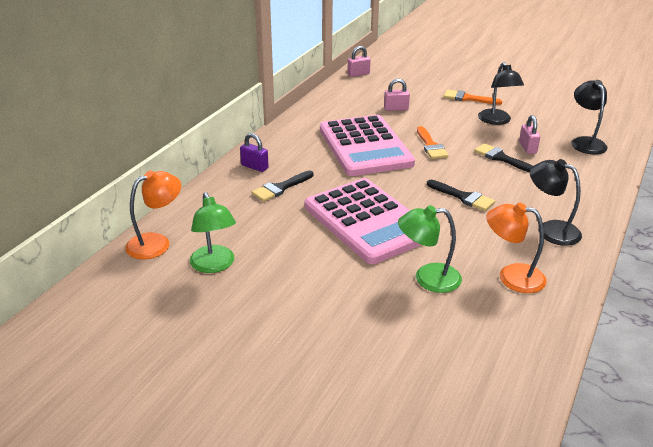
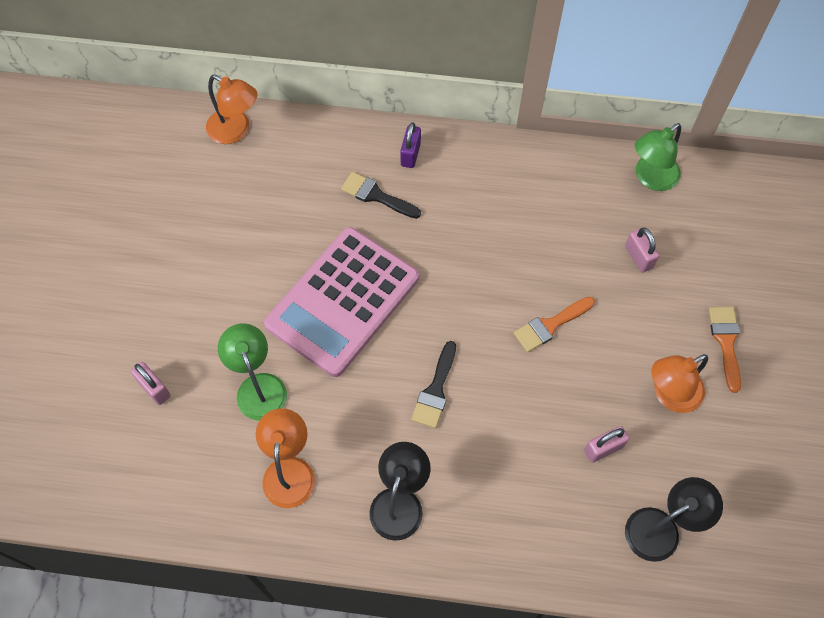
camera: 70 degrees right, 30 degrees up
green lamp [190,192,236,273] -> green lamp moved to [635,123,681,191]
pink calculator [320,115,415,176] -> none
pink padlock [347,46,371,77] -> pink padlock moved to [131,362,171,405]
black brush [474,143,533,173] -> none
black lamp [478,62,524,125] -> orange lamp [651,354,708,413]

